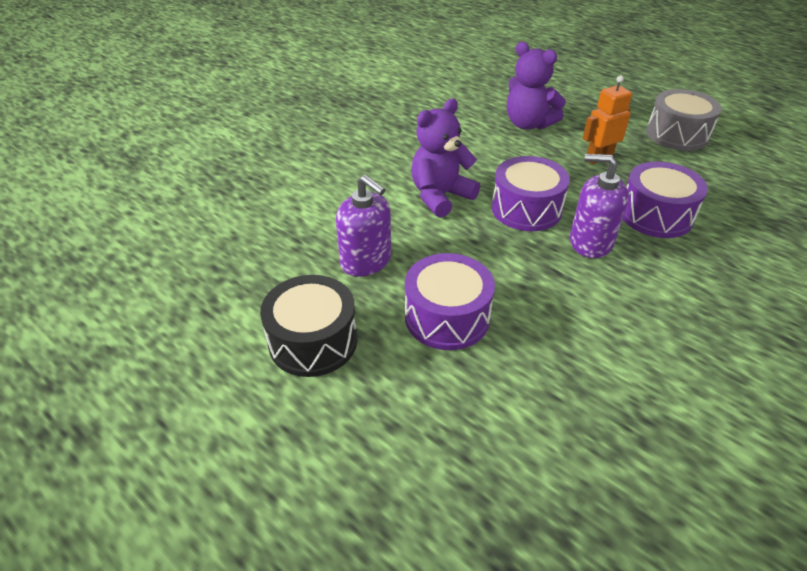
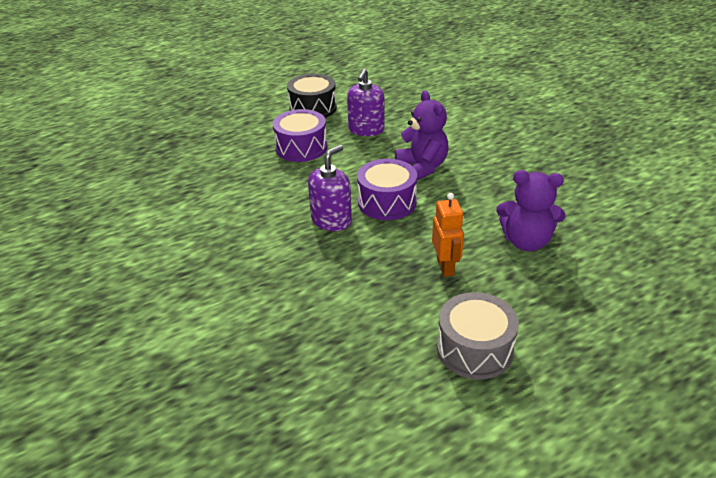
camera: 110 degrees right, 5 degrees down
purple soap dispenser [336,175,391,277] -> purple soap dispenser turned 45 degrees counterclockwise [347,68,385,136]
purple teddy bear [507,42,566,130] -> purple teddy bear turned 135 degrees counterclockwise [496,170,566,251]
purple drum [623,162,708,238] -> none

